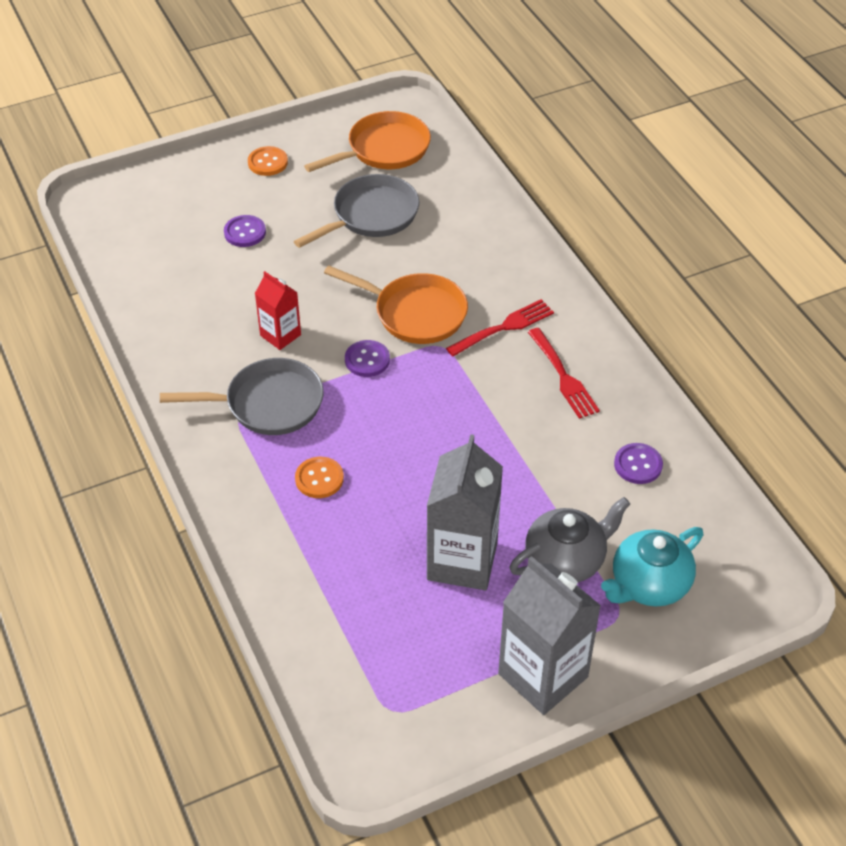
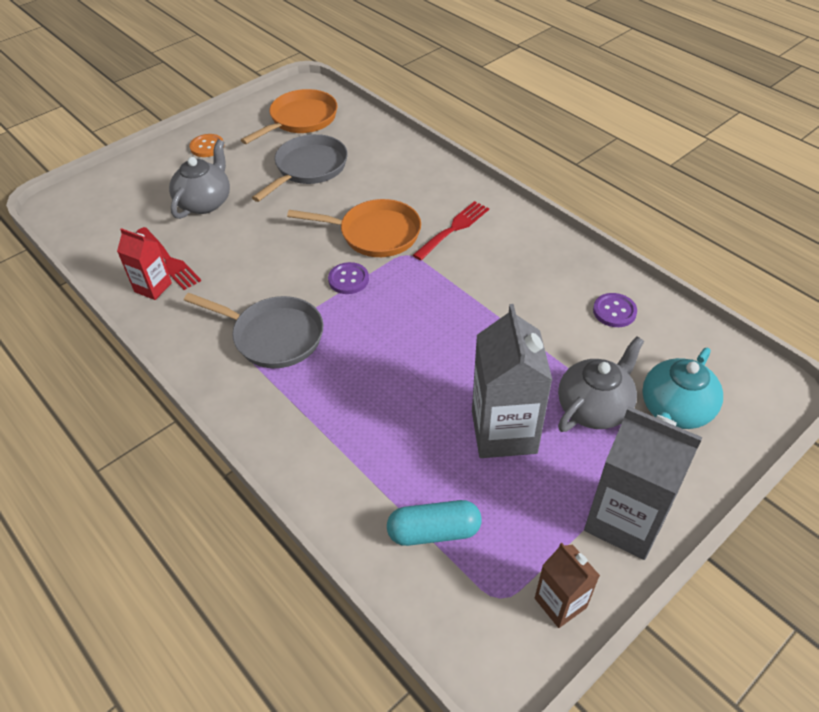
camera: 15 degrees left, 0 degrees up
grey pan [160,358,324,435] -> grey pan turned 45 degrees clockwise [184,293,323,368]
purple button [224,215,266,247] -> grey teapot [169,139,230,219]
red carton [255,271,301,350] -> red carton moved to [117,228,172,300]
orange button [295,457,344,498] -> none
red fork [528,328,600,419] -> red fork moved to [136,227,201,290]
none -> turquoise capsule [387,500,482,546]
none -> brown carton [535,543,600,628]

